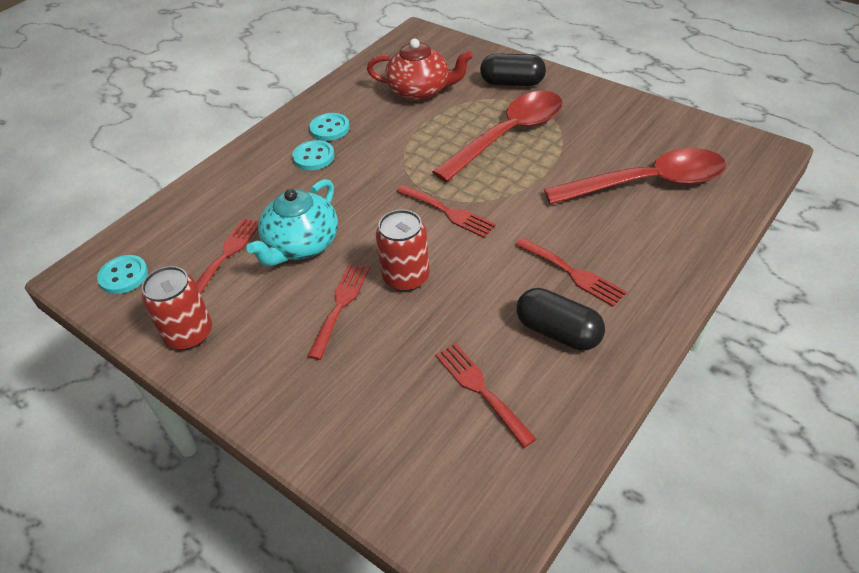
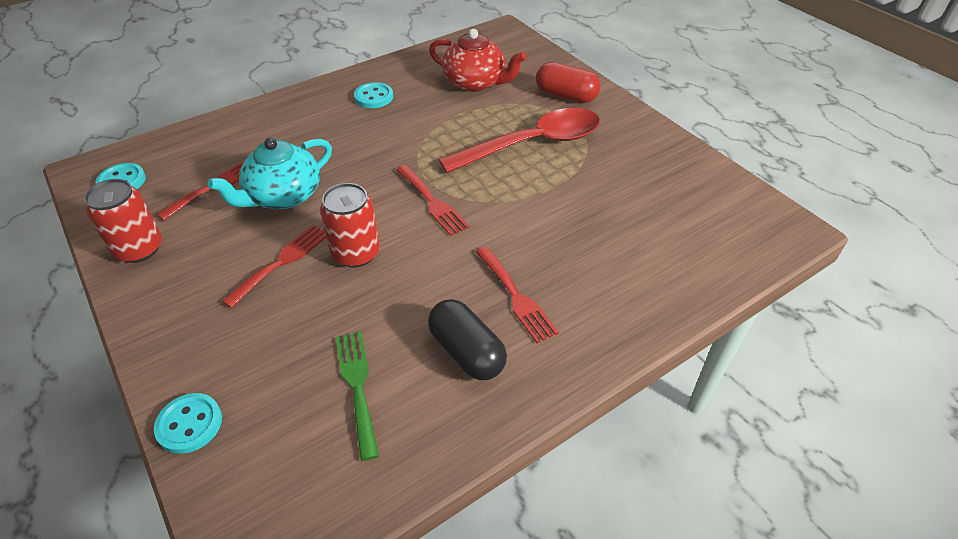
camera: 15 degrees right, 0 degrees up
turquoise button [292,140,335,170] -> turquoise button moved to [154,393,222,454]
red fork [435,343,536,448] -> green fork [336,331,379,461]
black capsule [480,53,546,86] -> red capsule [536,62,601,103]
red spoon [544,148,726,205] -> none

